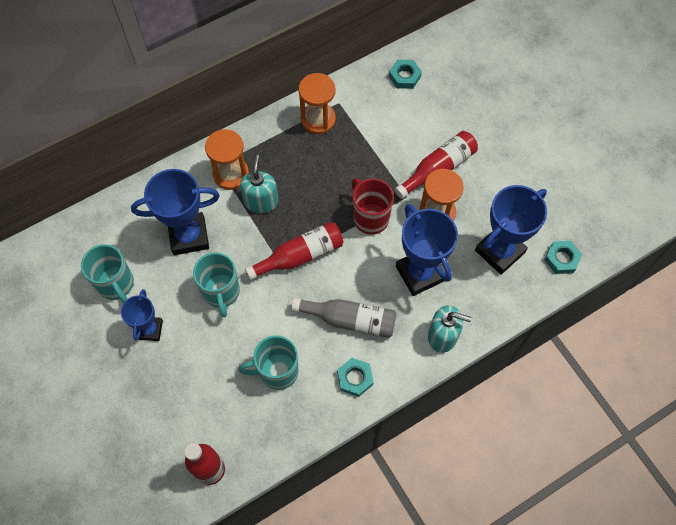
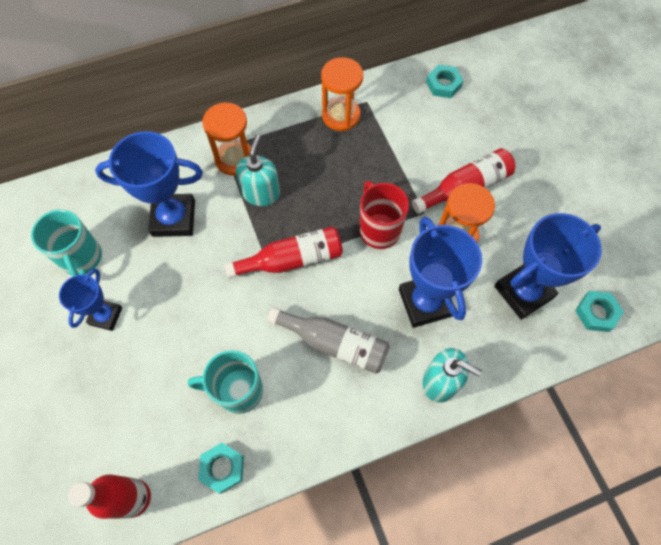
camera: 10 degrees right, 0 degrees up
turquoise mug [193,252,240,317] -> none
turquoise nut [337,358,374,397] -> turquoise nut moved to [198,443,244,494]

